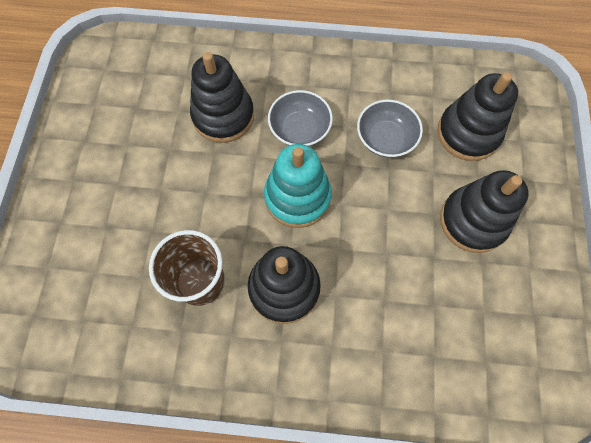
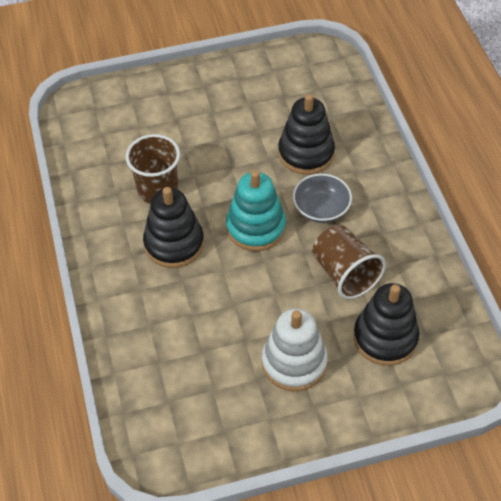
camera: 70 degrees right, 15 degrees down
grey bowl [357,100,423,158] -> brown cup [312,225,386,299]
black stacking toy [440,170,529,253] -> white stacking toy [262,308,328,391]

